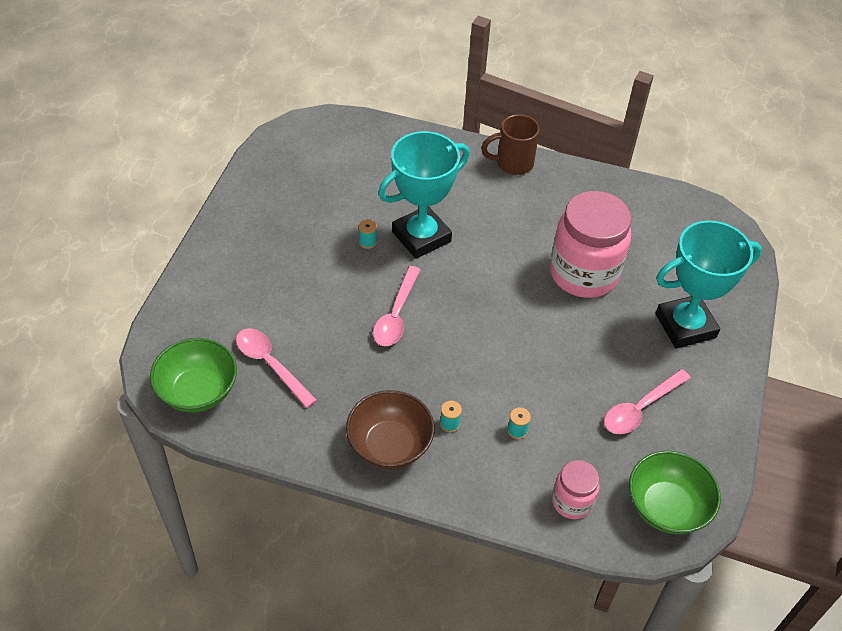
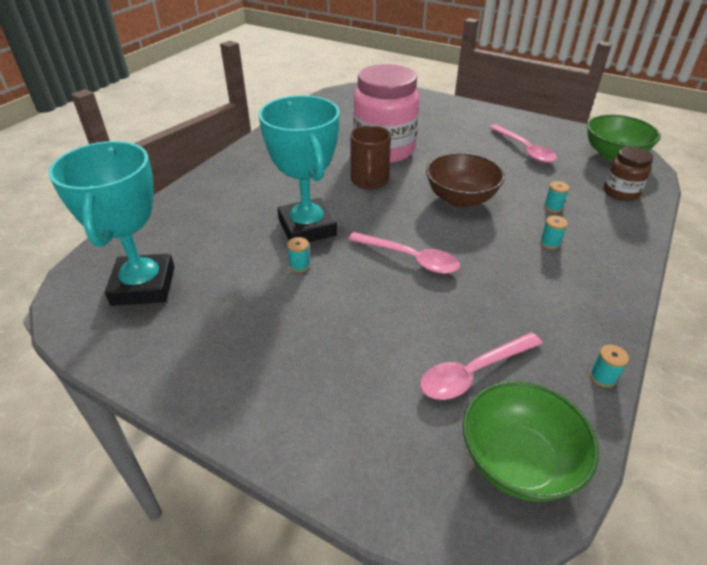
camera: 75 degrees left, 10 degrees down
brown bowl [346,390,435,469] -> brown bowl moved to [426,153,505,208]
brown mug [481,114,540,175] -> brown mug moved to [350,125,391,189]
pink jar [552,460,600,519] -> brown jar [604,146,653,201]
turquoise trophy [655,221,762,349] -> turquoise trophy moved to [48,141,175,306]
none -> turquoise spool [590,345,629,388]

